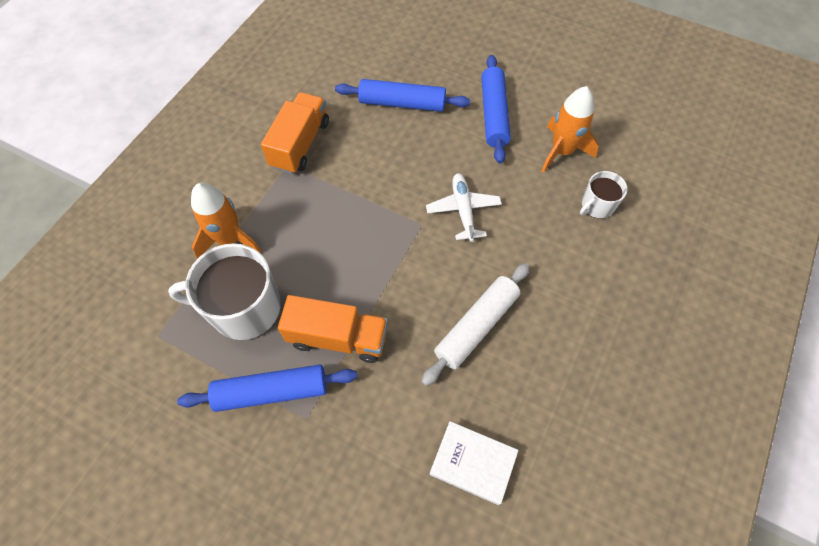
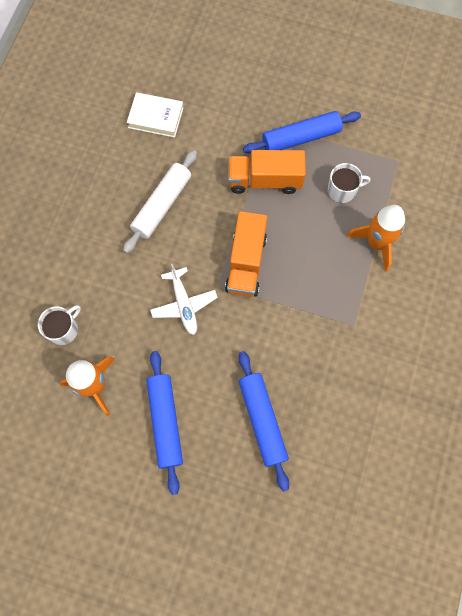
camera: 170 degrees right, 10 degrees up
white mug [168,243,280,340] -> white mug [328,163,371,203], size x0.53
orange truck [261,92,329,174] -> orange truck moved to [225,211,267,297]
blue rolling pin [335,79,470,112] -> blue rolling pin turned 75 degrees clockwise [239,351,289,491]

